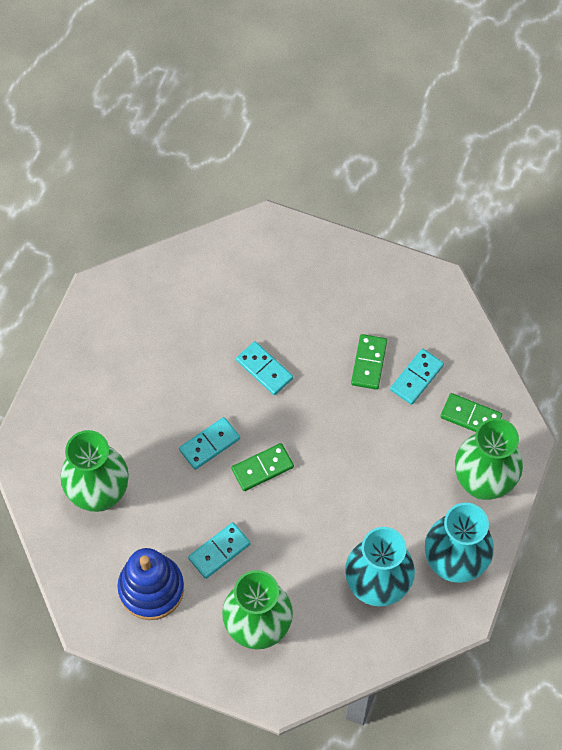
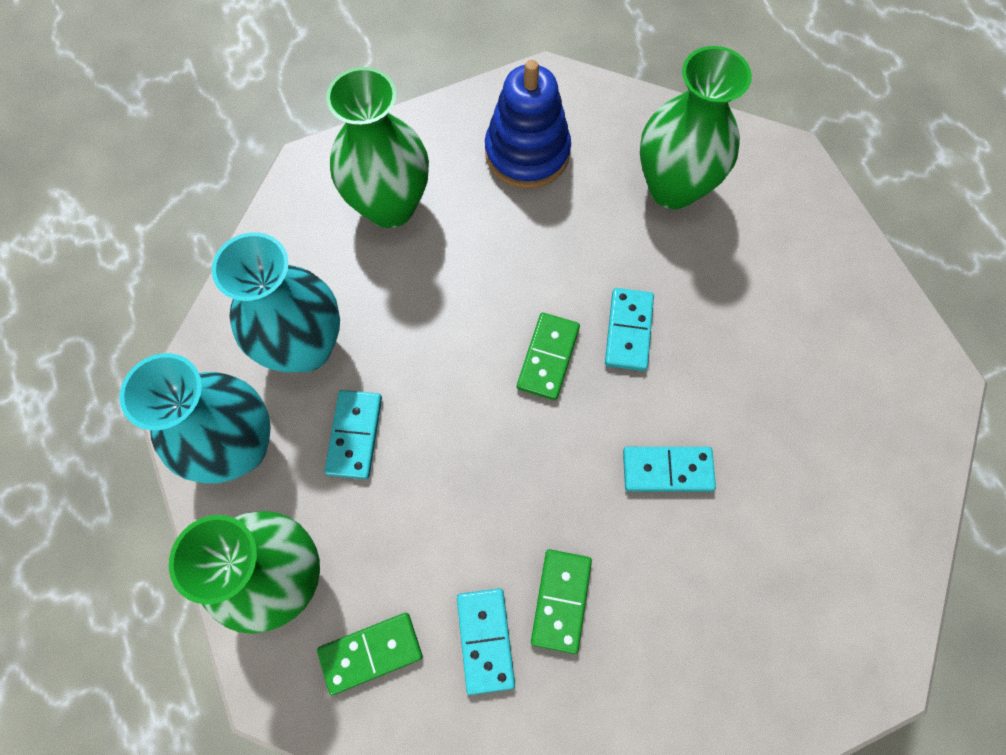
camera: 135 degrees right, 5 degrees up
turquoise domino [188,522,250,579] -> turquoise domino moved to [325,390,382,479]
green domino [351,334,387,390] -> green domino turned 45 degrees clockwise [531,549,592,654]

